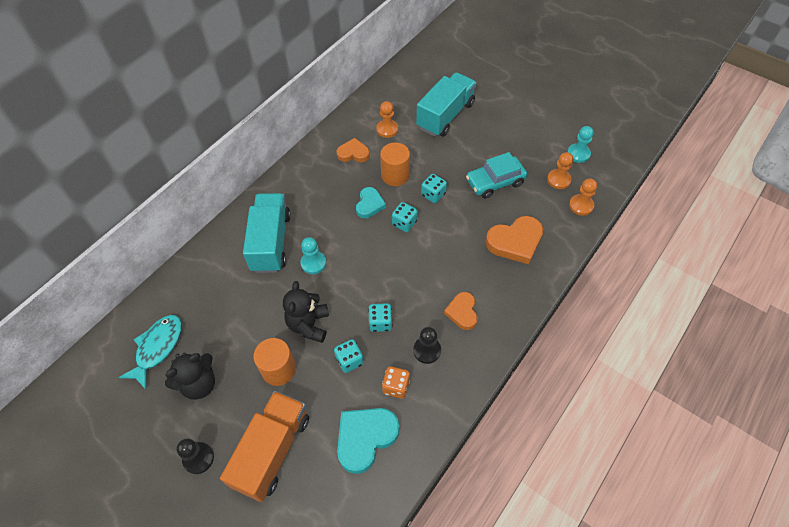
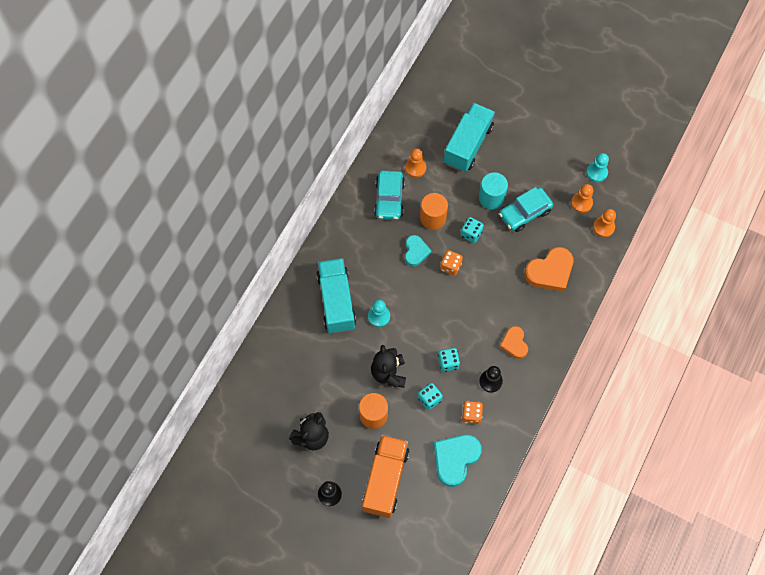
camera: 10 degrees left, 10 degrees up
turquoise fish [118,315,182,389] -> none
orange heart [336,138,370,162] -> turquoise car [374,170,405,220]
turquoise dice [392,202,418,232] -> orange dice [440,250,463,276]
none -> turquoise cylinder [479,172,508,209]

